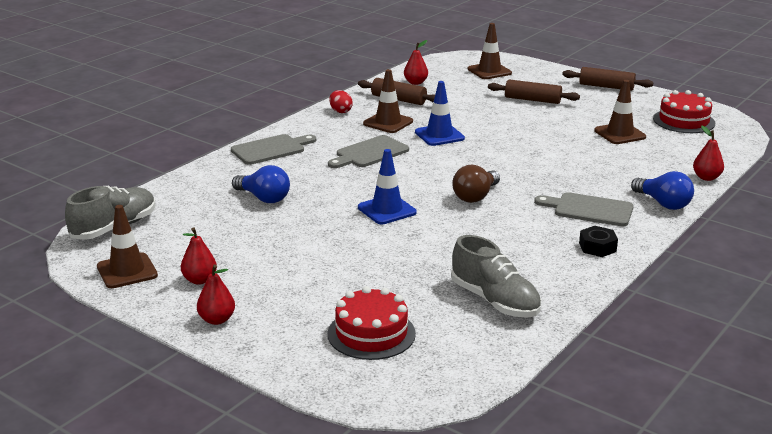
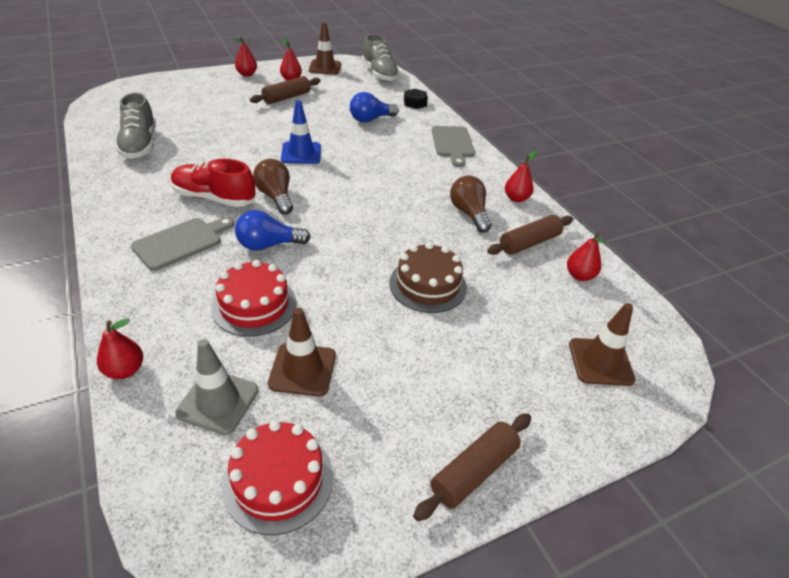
camera: 115 degrees right, 15 degrees up
grey cutting board [328,135,409,168] -> none
red cake [328,286,416,360] -> red cake moved to [211,260,297,337]
red egg [329,90,353,113] -> red pear [505,151,537,202]
brown traffic cone [363,69,413,133] -> brown light bulb [450,175,491,233]
blue traffic cone [415,81,465,146] -> none
grey shoe [451,235,541,318] -> grey shoe turned 90 degrees counterclockwise [115,92,156,159]
brown rolling pin [488,79,580,104] -> brown rolling pin moved to [250,76,320,104]
black nut [579,226,618,257] -> black nut moved to [404,89,428,109]
blue light bulb [631,171,694,210] -> blue light bulb moved to [235,210,311,251]
none -> red shoe [171,159,256,207]
none -> grey traffic cone [175,339,258,435]
none -> brown cake [389,242,467,313]

